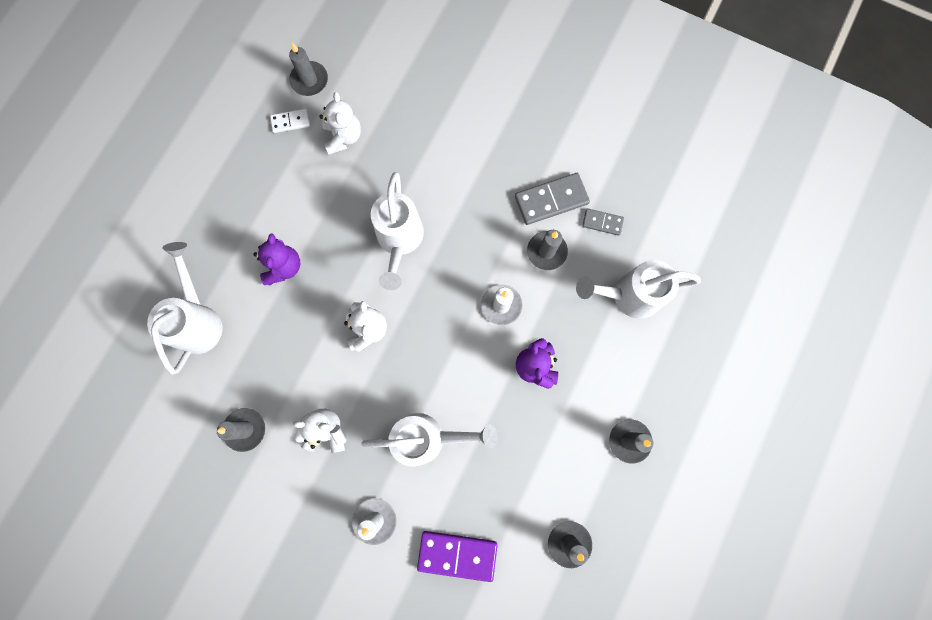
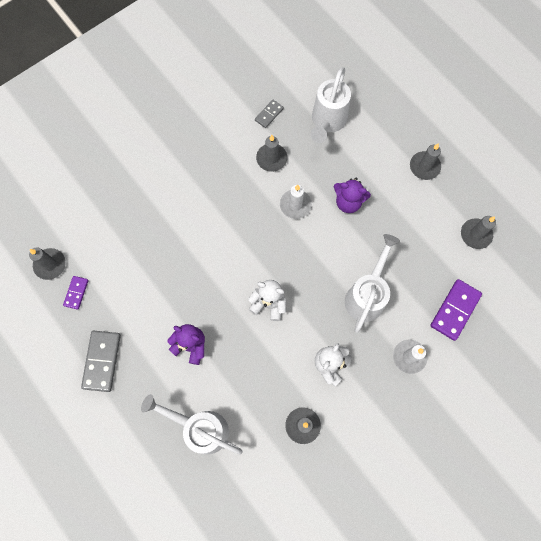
camera: 65 degrees left, 5 degrees down
white domino [270,109,310,133] -> purple domino [63,276,88,310]
white teddy bear [319,92,361,155] -> none
white watering can [371,172,424,290] -> none
grey domino [515,173,590,225] -> grey domino moved to [81,331,121,392]

